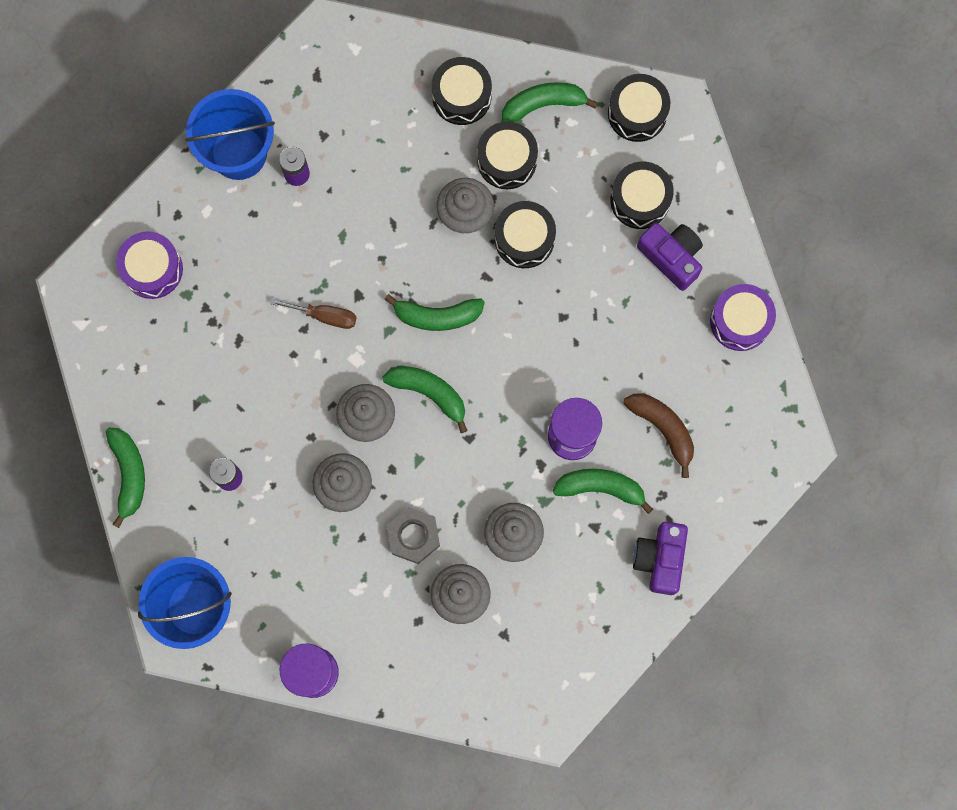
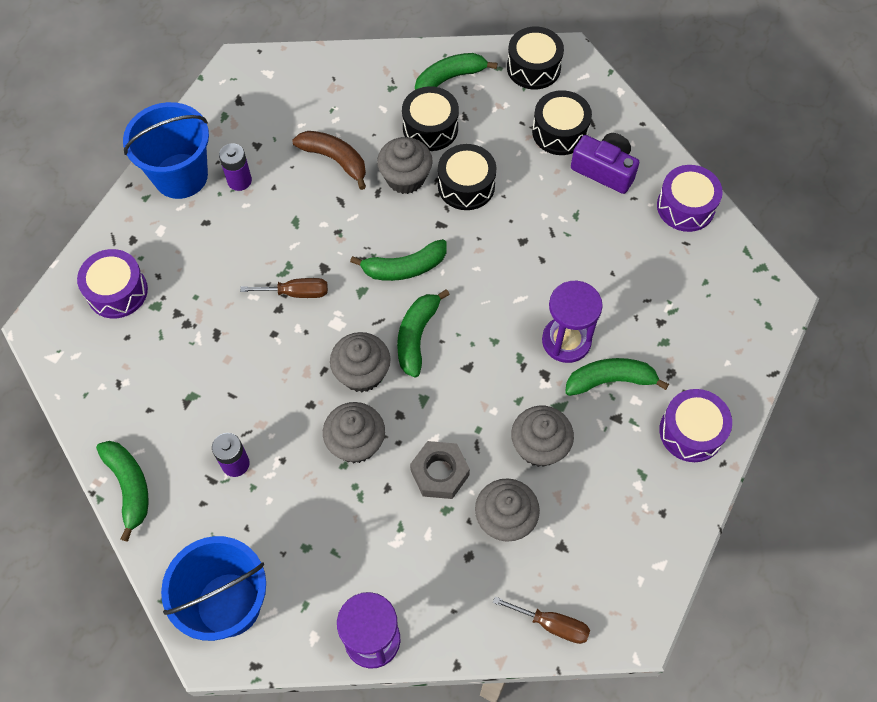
camera: 15 degrees left, 15 degrees down
green banana [382,366,468,433] -> green banana turned 90 degrees counterclockwise [397,289,450,377]
black drum [432,57,492,125] -> none
brown banana [624,393,694,478] -> brown banana moved to [292,131,366,190]
purple camera [633,522,688,595] -> purple drum [659,389,732,462]
none -> brown screwdriver [493,597,590,644]

